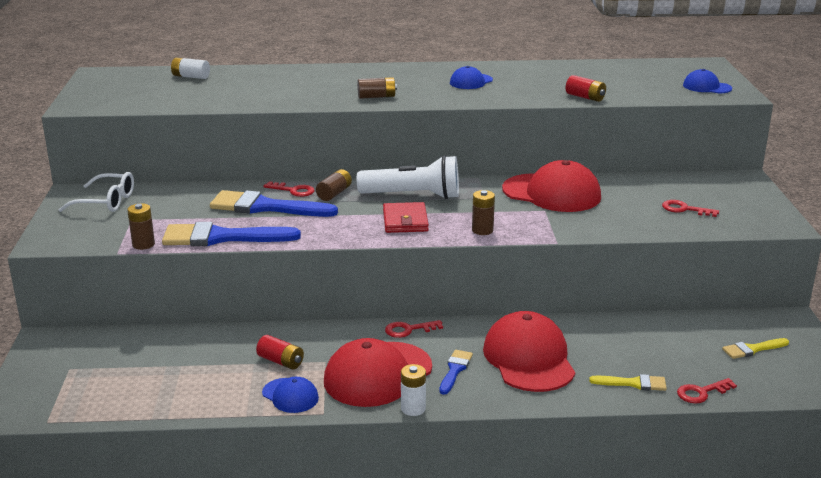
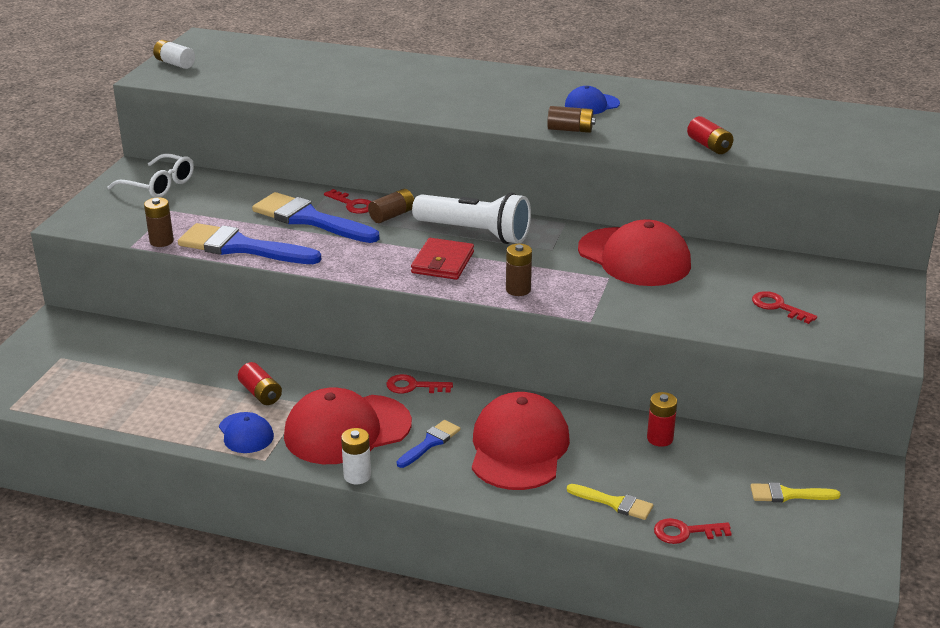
camera: 20 degrees right, 5 degrees up
white battery [171,58,210,79] -> white battery moved to [153,40,195,69]
brown battery [357,77,397,99] -> brown battery moved to [547,106,596,133]
blue cap [683,69,732,94] -> none
none -> red battery [647,392,677,447]

